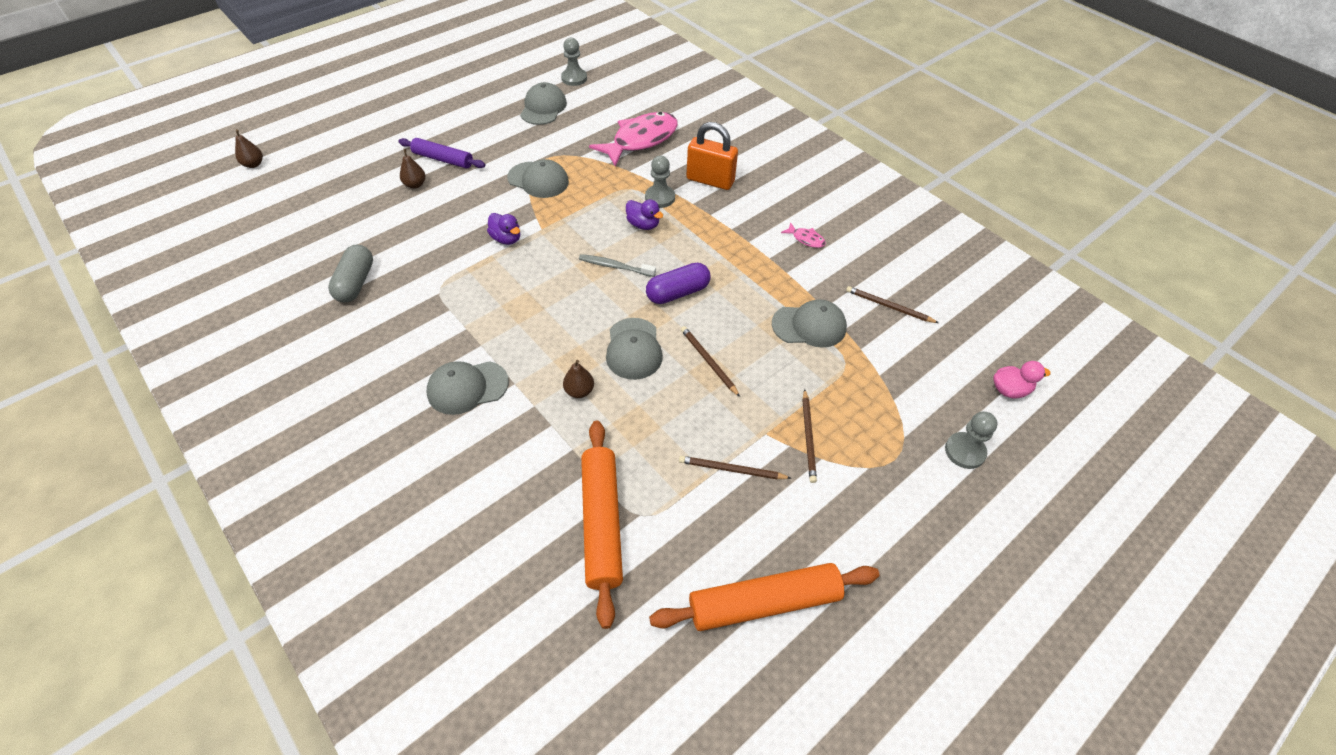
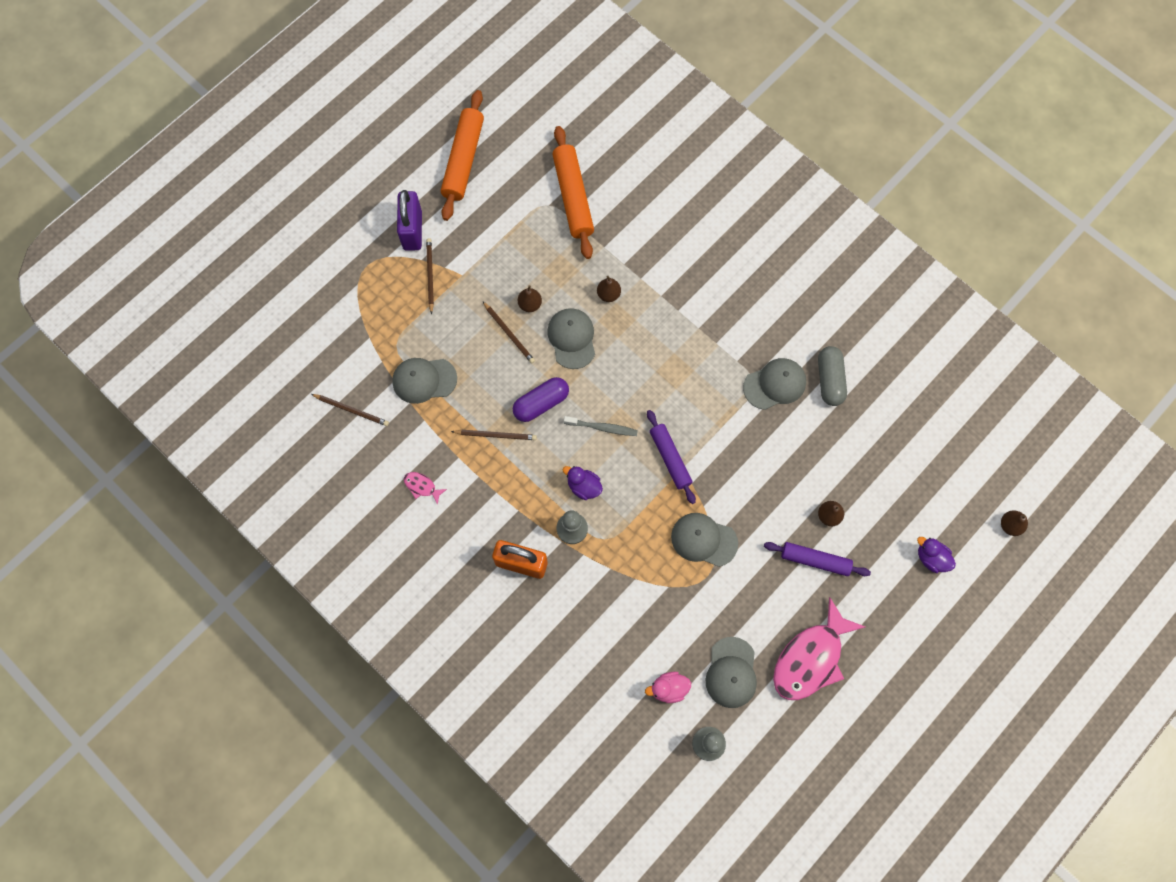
camera: 175 degrees right, 20 degrees up
grey cap [427,361,509,415] -> grey cap moved to [743,358,806,410]
purple duck [487,213,520,245] -> purple duck moved to [917,537,956,573]
pink fish [589,112,678,167] -> pink fish moved to [773,597,865,700]
orange rolling pin [649,563,880,631] -> orange rolling pin turned 60 degrees counterclockwise [441,90,484,221]
brown pencil [679,456,791,479] -> brown pencil moved to [451,430,537,440]
grey pawn [945,412,998,469] -> none
pink duck [993,361,1051,399] -> pink duck moved to [645,672,691,703]
none -> purple padlock [397,190,422,251]
none -> brown pear [518,285,542,312]
none -> purple rolling pin [647,410,696,504]

